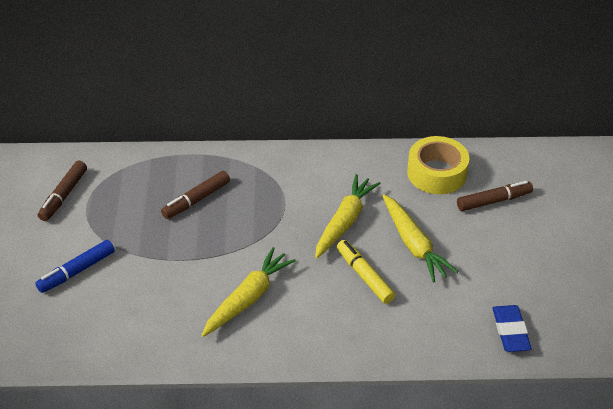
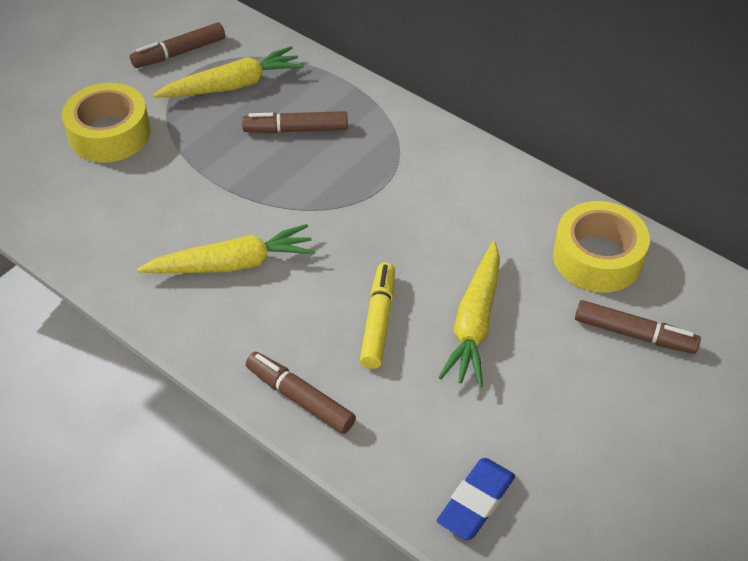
camera: 40 degrees right, 5 degrees up
blue marker [35,240,115,293] -> yellow tape [62,83,151,162]
yellow carrot [315,174,380,259] -> yellow carrot moved to [153,46,303,97]
none -> brown marker [246,352,356,434]

